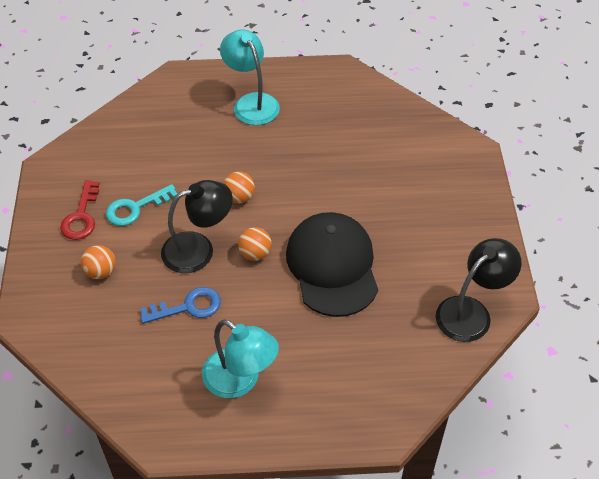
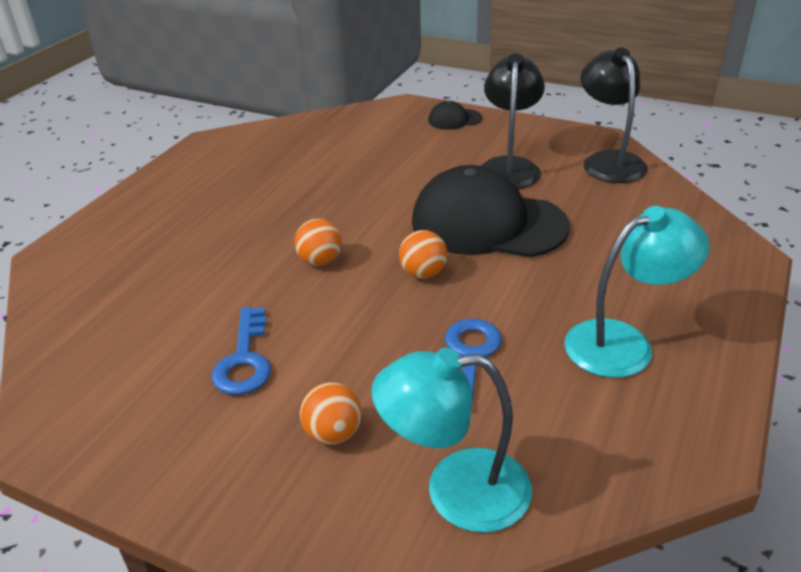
camera: 60 degrees left, 15 degrees down
red key [60,180,100,240] -> none
turquoise key [106,184,177,226] -> blue key [212,307,271,395]
black lamp [161,180,233,273] -> black lamp moved to [481,53,545,189]
turquoise lamp [220,29,280,125] -> turquoise lamp moved to [371,348,532,533]
none -> black cap [428,101,482,130]

